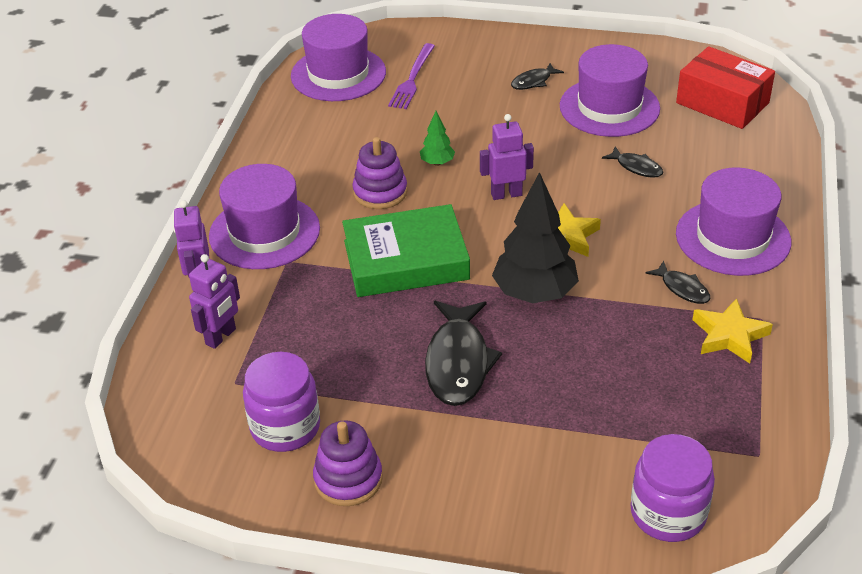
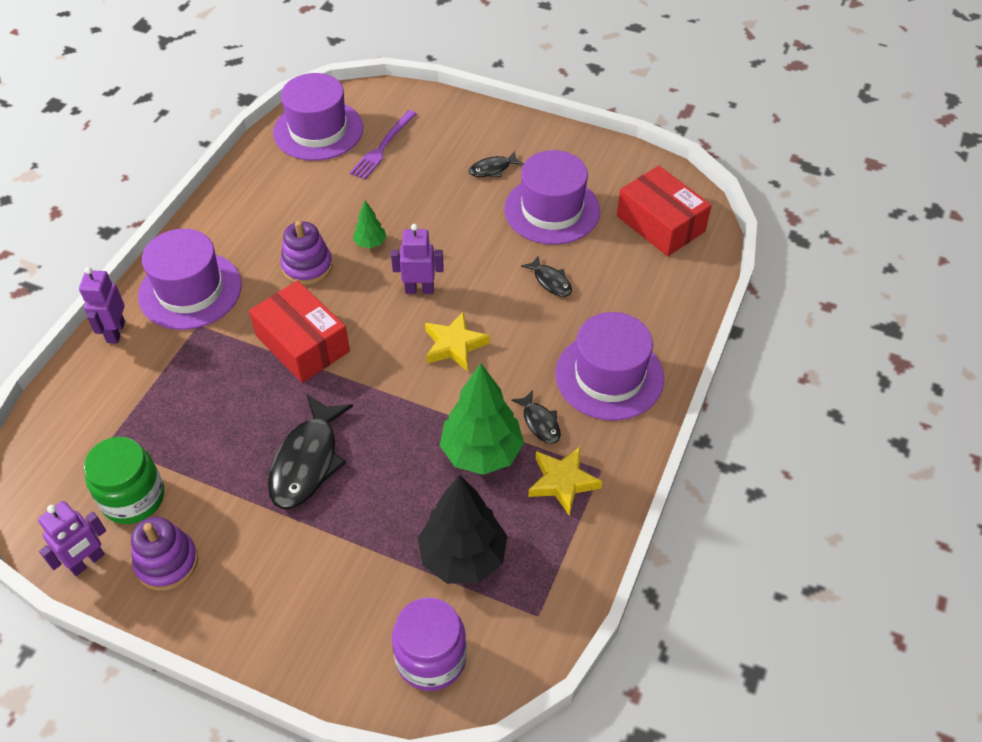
camera: 10 degrees right, 10 degrees up
purple robot [189,254,240,349] -> purple robot moved to [38,501,106,576]
purple jar [243,352,320,452] -> green jar [84,437,164,524]
green book [342,204,470,297] -> red box [249,280,350,383]
black tree [492,172,579,303] -> black tree moved to [418,474,507,584]
none -> green tree [440,363,524,475]

